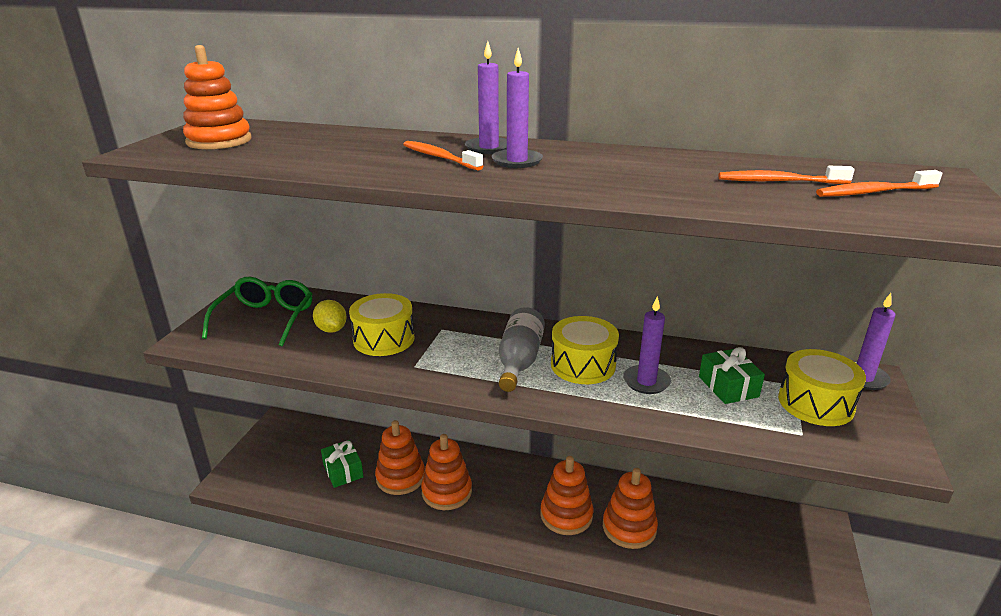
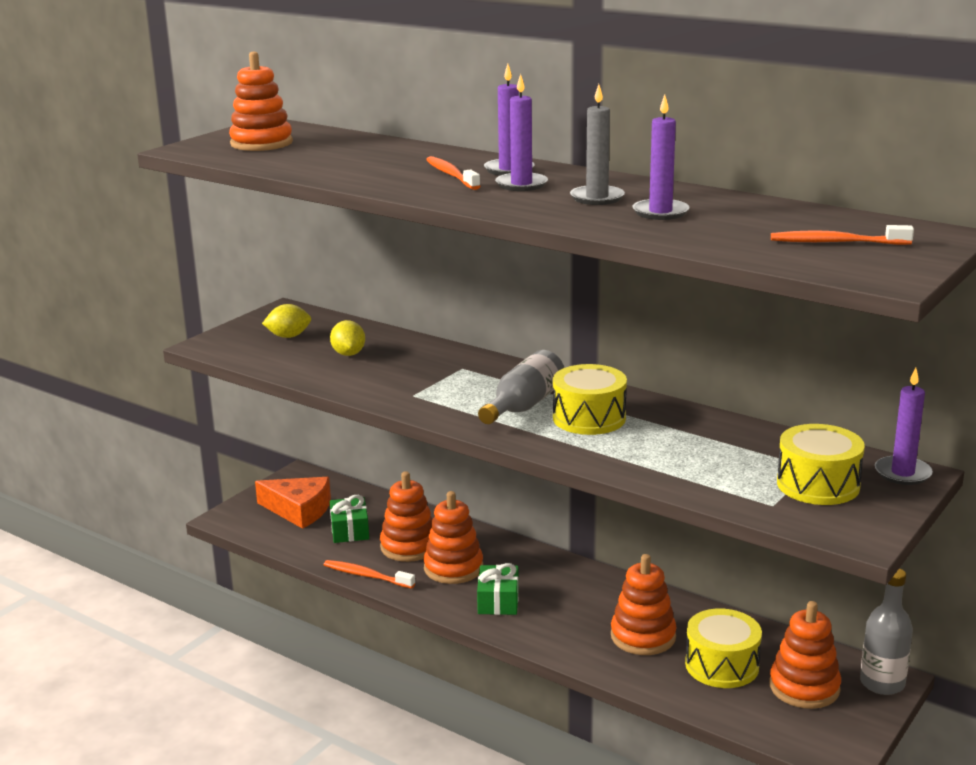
camera: 20 degrees right, 5 degrees down
green glasses [202,277,312,347] -> yellow lemon [262,304,311,338]
yellow drum [349,293,414,356] -> yellow drum moved to [685,609,762,688]
orange stacking toy [541,456,593,535] -> orange stacking toy moved to [769,601,841,709]
purple candle [623,296,671,394] -> purple candle moved to [632,94,690,220]
green gift [699,347,765,404] -> green gift moved to [477,563,519,615]
orange toothbrush [718,166,855,184] -> orange toothbrush moved to [324,560,415,589]
none -> orange cheese [255,477,331,529]
none -> grey candle [570,84,625,205]
none -> grey bottle [860,568,913,695]

